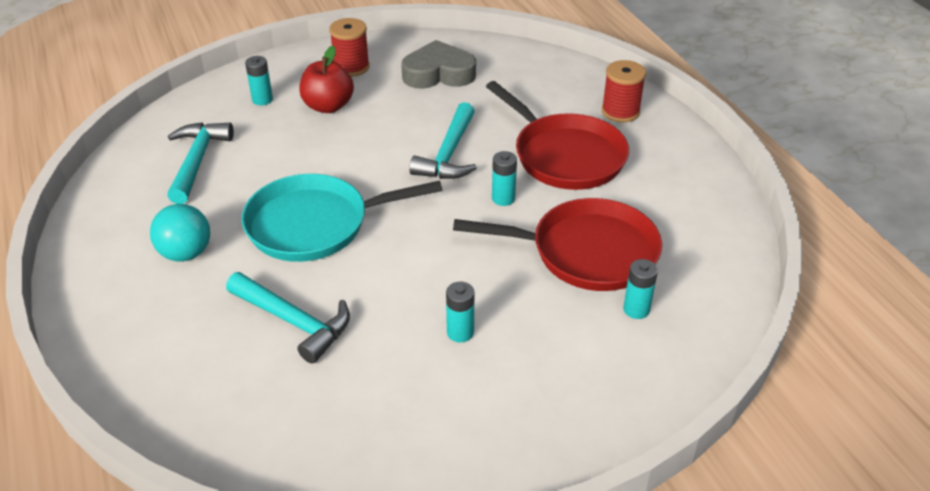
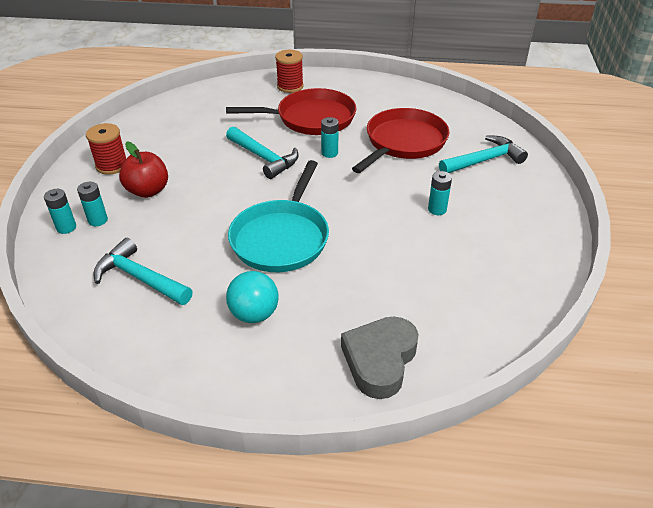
camera: 60 degrees left, 0 degrees up
turquoise hammer [226,272,350,364] -> turquoise hammer moved to [439,136,528,173]
grey heart [401,40,476,89] -> grey heart moved to [341,316,419,399]
turquoise battery [623,259,658,319] -> turquoise battery moved to [44,189,76,234]

